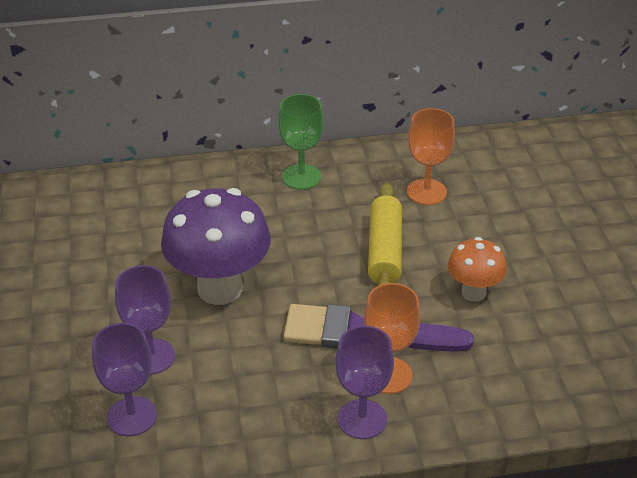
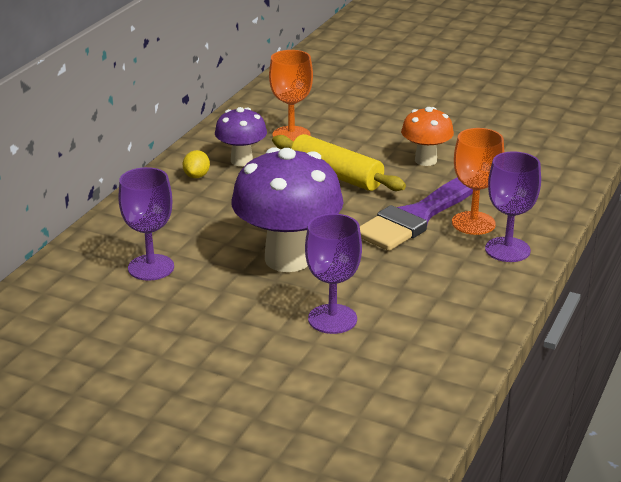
camera: 55 degrees left, 10 degrees down
purple goblet [92,323,157,436] -> purple goblet moved to [118,167,174,281]
green goblet [278,94,324,190] -> yellow lemon [183,150,210,178]
none -> purple mushroom [215,107,267,166]

